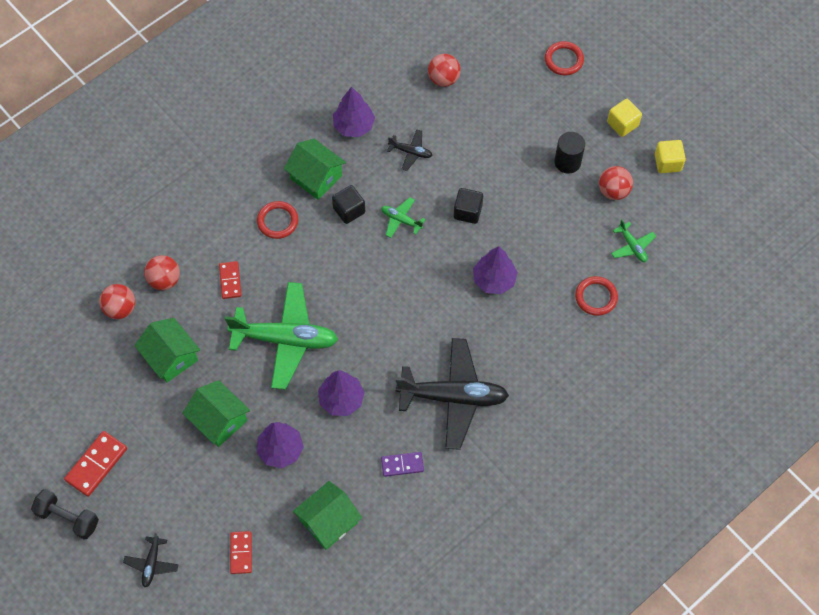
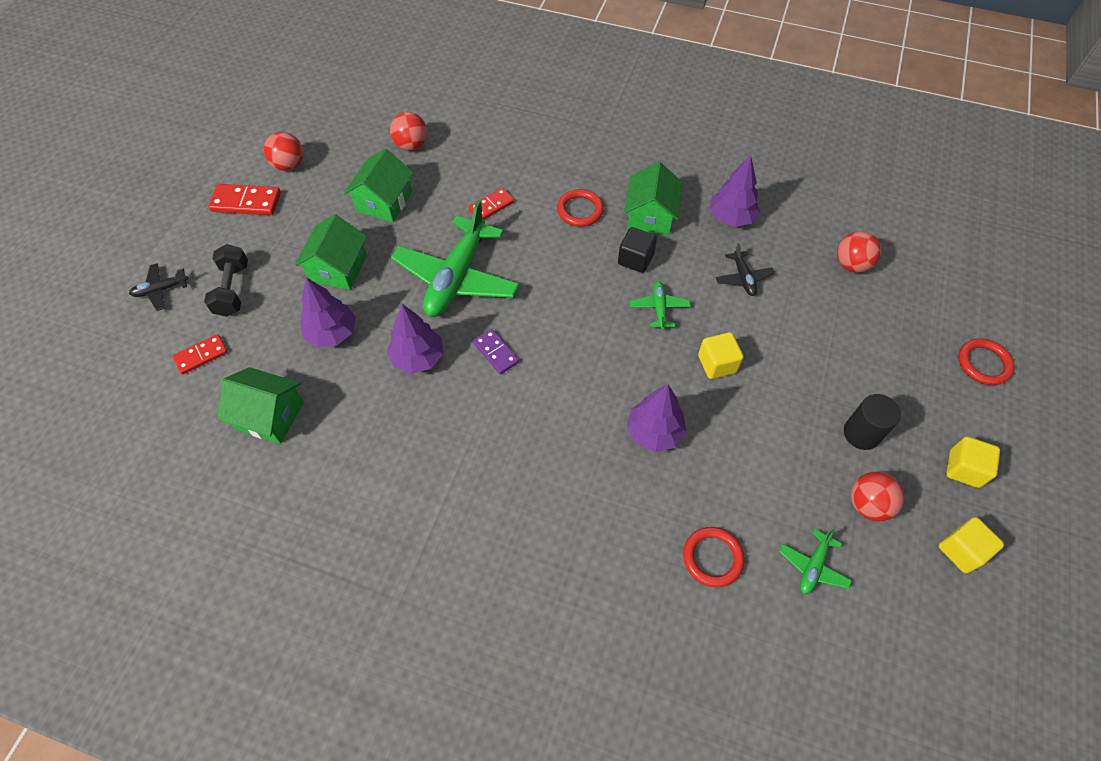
camera: 60 degrees right, 5 degrees down
black dumbbell [31,489,99,540] -> black dumbbell moved to [204,244,248,317]
red ball [144,255,180,290] -> red ball moved to [264,132,303,171]
green plane [225,282,338,390] -> green plane turned 45 degrees clockwise [391,200,520,317]
purple domino [381,452,424,477] -> purple domino moved to [473,329,519,374]
black plane [396,338,509,450] -> none
black cube [454,188,483,224] -> yellow cube [698,332,744,379]

